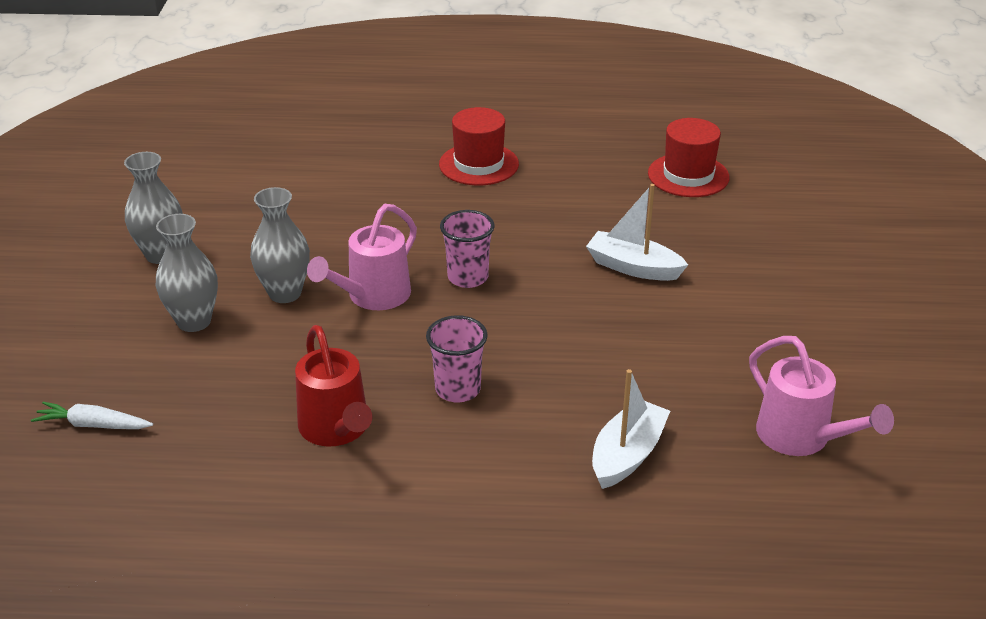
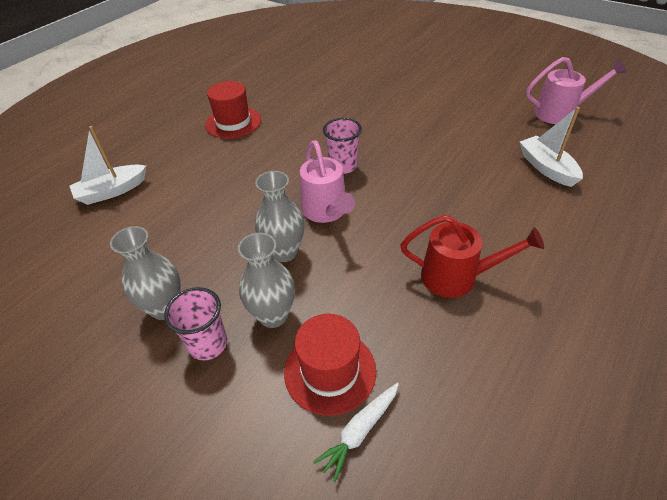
camera: 55 degrees left, 10 degrees up
pink cup [426,315,488,403] -> pink cup moved to [164,287,227,360]
white boat [586,184,688,281] -> white boat moved to [70,126,146,205]
red hat [648,118,730,197] -> red hat moved to [284,314,376,416]

